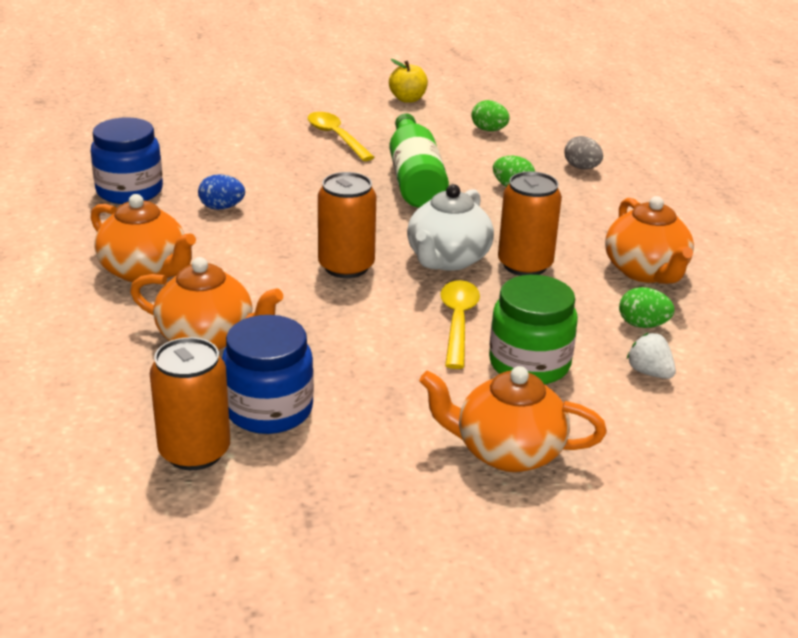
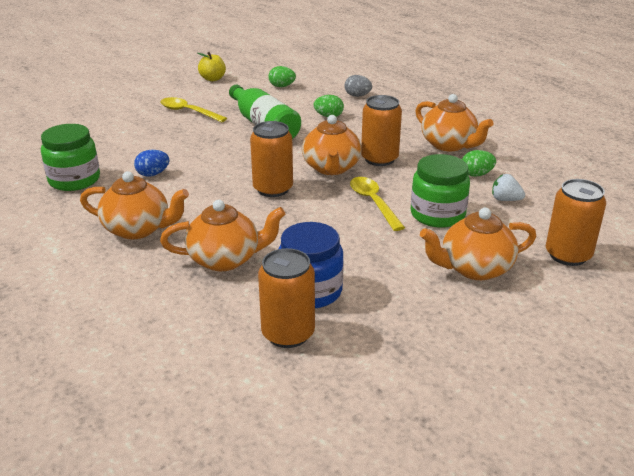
camera: 25 degrees left, 0 degrees up
blue jar [91,117,163,204] -> green jar [41,124,100,191]
white teapot [407,184,494,271] -> orange teapot [302,115,362,175]
none -> orange can [546,179,606,266]

